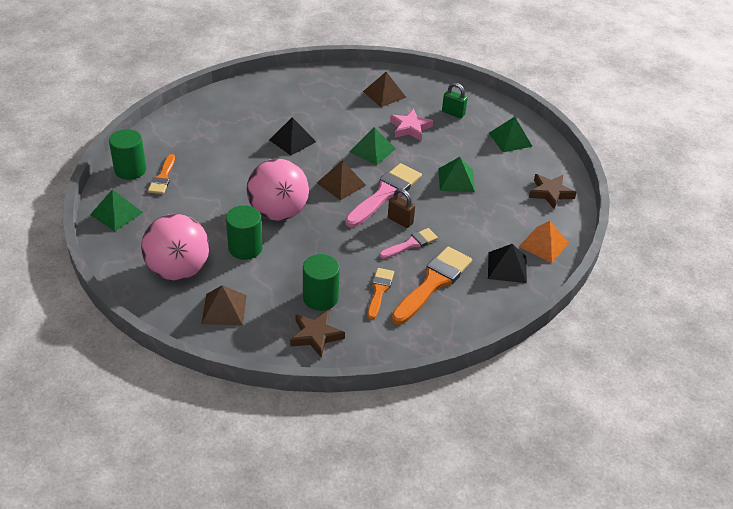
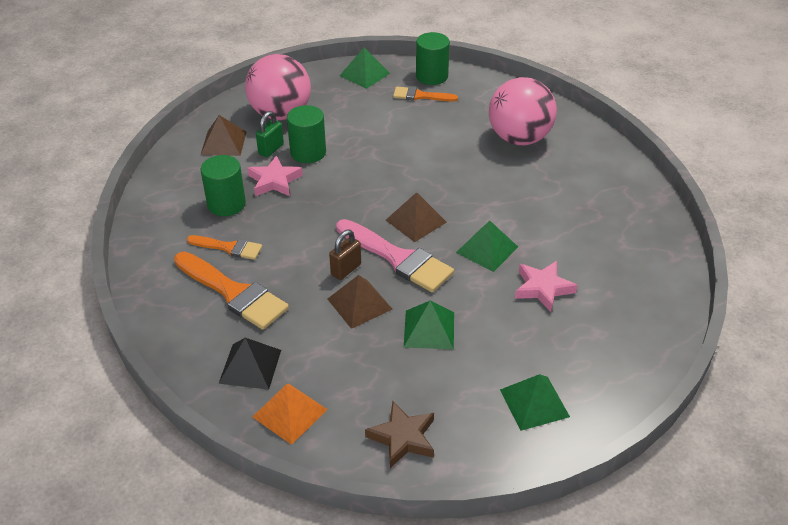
camera: 95 degrees right, 0 degrees up
pink ball [246,158,309,221] -> pink ball moved to [489,77,557,145]
black pyramid [269,117,316,155] -> none
brown star [290,310,345,358] -> none
brown pyramid [363,72,407,107] -> brown pyramid moved to [328,275,393,329]
pink brush [379,228,438,259] -> none
green padlock [442,83,468,118] -> green padlock moved to [256,111,284,157]
none -> pink star [247,155,303,196]

